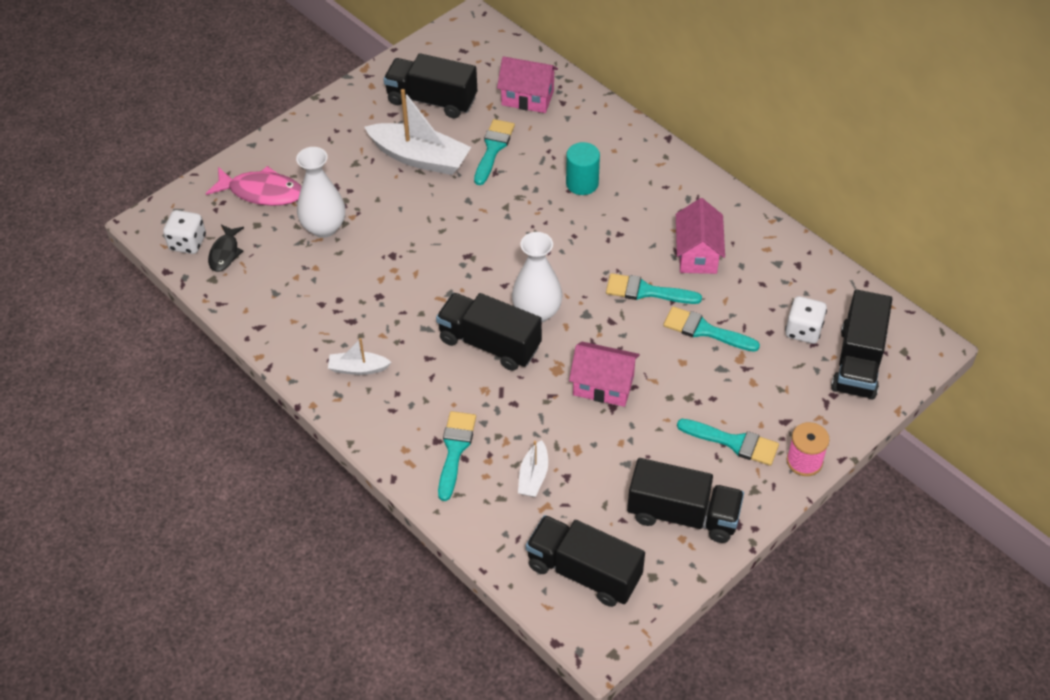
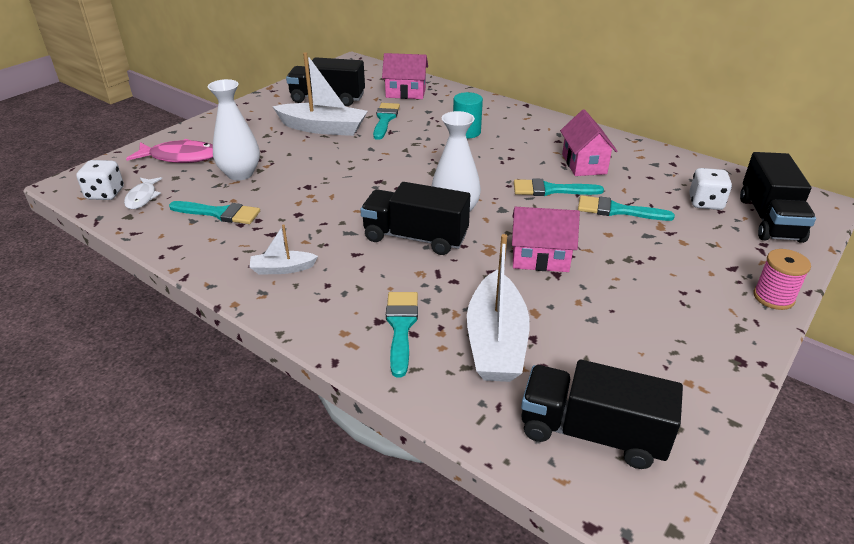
camera: 10 degrees left, 15 degrees down
black fish [208,225,244,272] -> white fish [124,177,162,209]
white boat [518,440,548,497] -> white boat [467,234,529,382], size x1.97
black truck [627,458,744,543] -> none
turquoise brush [677,419,779,466] -> turquoise brush moved to [169,201,260,224]

